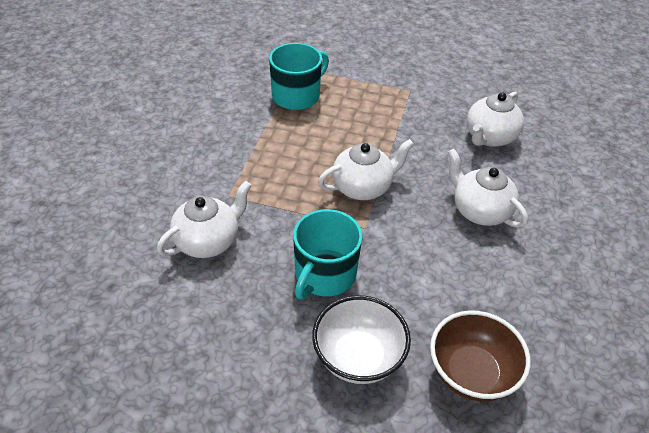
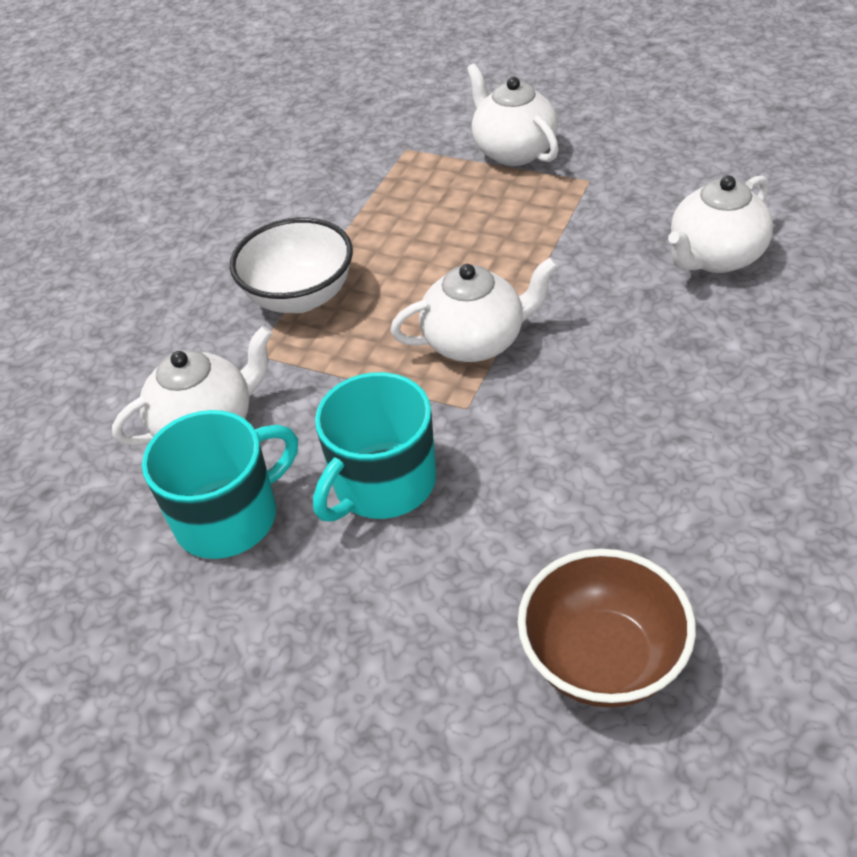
camera: 15 degrees right, 0 degrees up
turquoise mug [269,43,329,110] -> turquoise mug moved to [142,410,298,559]
white bowl [312,295,411,384] -> white bowl moved to [230,217,353,313]
white teapot [448,149,528,228] -> white teapot moved to [467,63,559,166]

